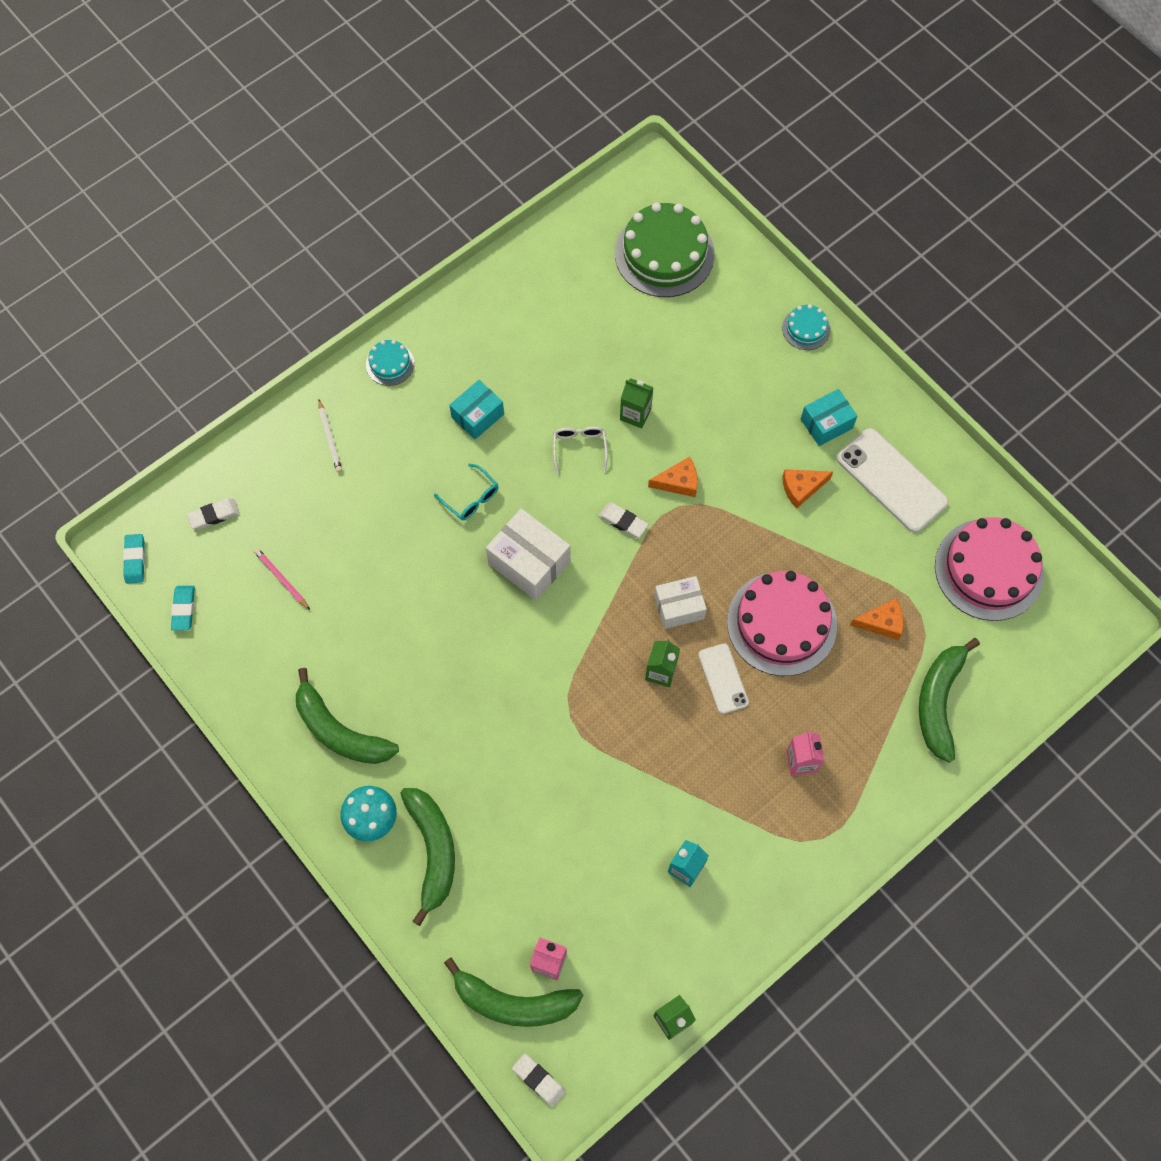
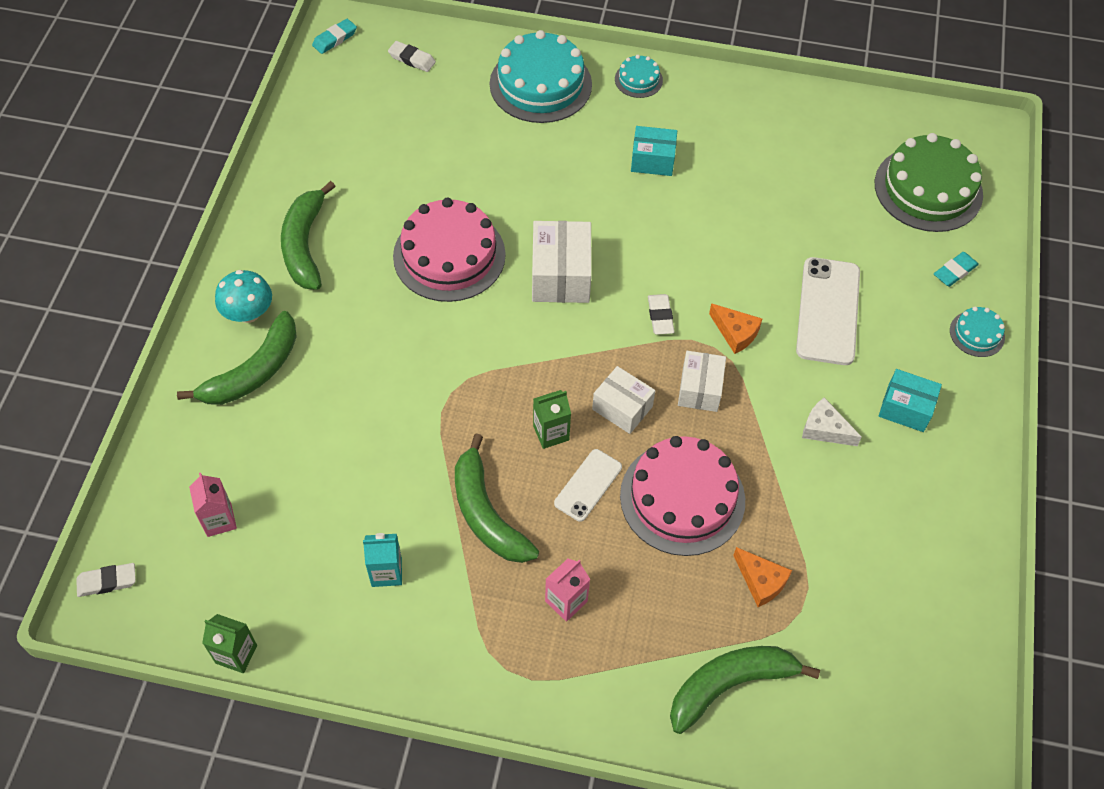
camera: 50 degrees right, 10 degrees down
turquoise eraser [171,586,195,631] -> turquoise eraser moved to [934,252,979,287]
pink pencil [254,548,310,610] -> none
white pencil [318,400,342,473] -> turquoise cake [490,30,592,123]
turquoise glasses [434,464,498,520] -> none
green banana [444,957,583,1027] -> green banana moved to [455,434,539,563]
white eraser [512,1053,566,1107] -> white eraser turned 75 degrees clockwise [76,563,136,597]
white glasses [553,426,608,475] -> none
green carton [620,378,654,429] -> none
orange cheese [782,469,833,509] -> white cheese [802,397,862,446]
white phone [837,428,949,533] -> white phone moved to [796,257,860,365]
pink cake [935,517,1044,621] -> pink cake moved to [393,198,506,302]
none -> white box [678,351,726,412]

